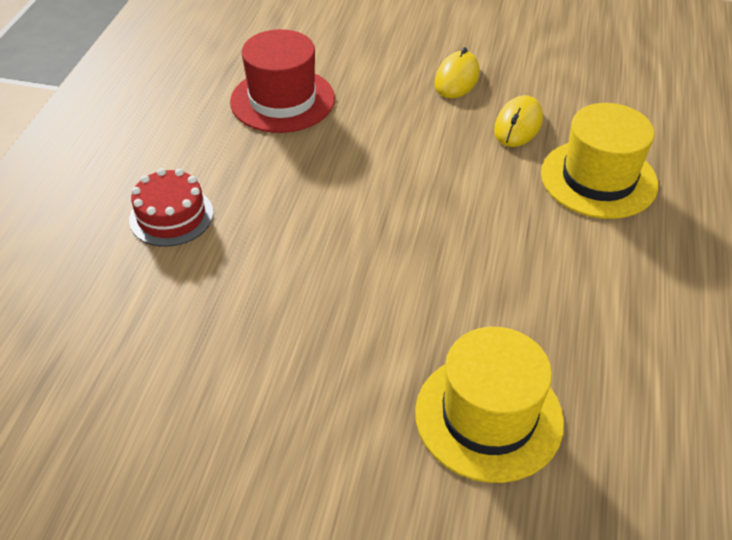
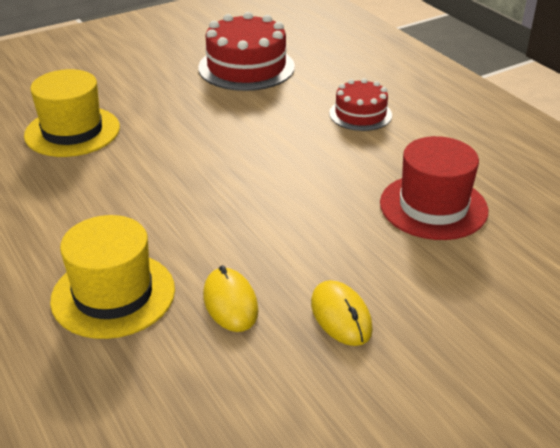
camera: 135 degrees right, 10 degrees down
none -> red cake [198,12,295,91]

